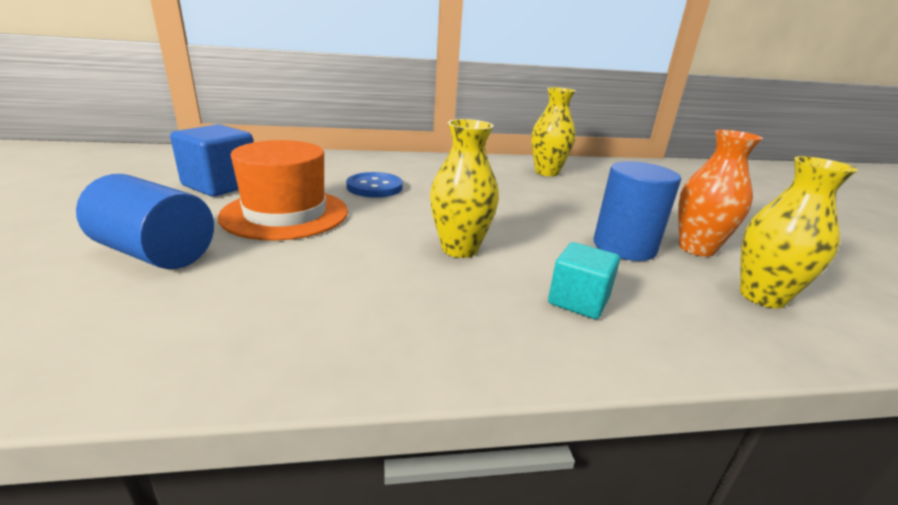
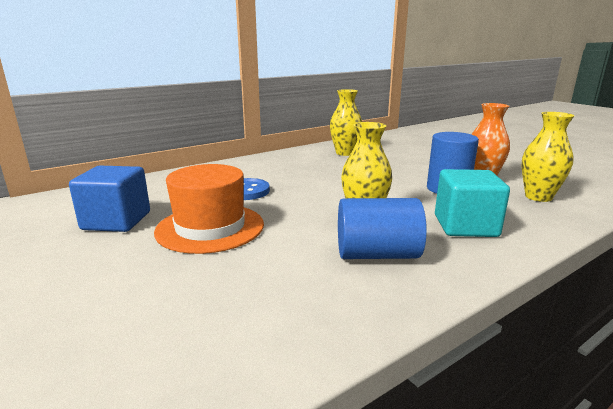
camera: 25 degrees left, 5 degrees down
blue cylinder [76,174,214,269] -> blue cylinder moved to [338,198,427,259]
turquoise cube [548,242,620,319] -> turquoise cube [435,169,510,237], size x1.55

